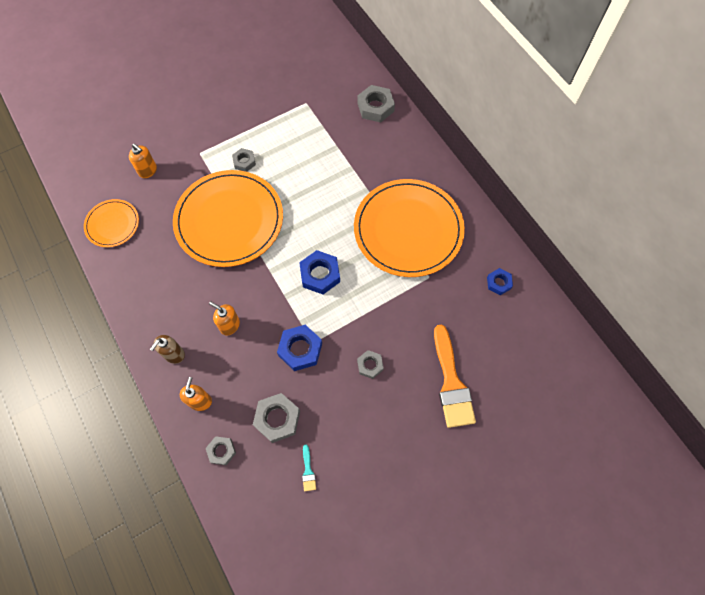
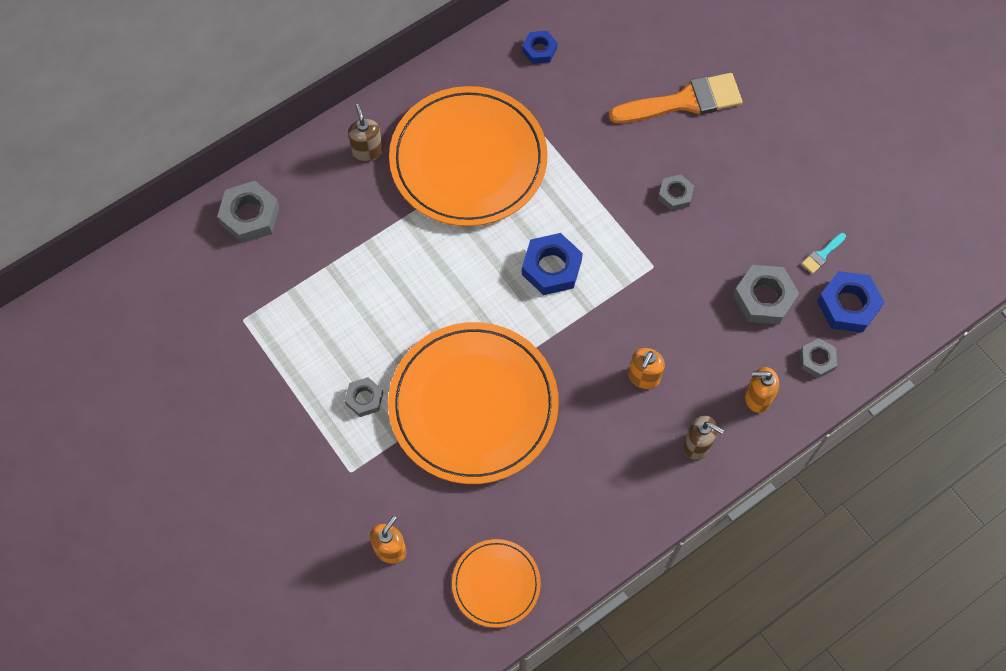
camera: 95 degrees left, 0 degrees up
blue nut [277,325,322,371] -> blue nut moved to [817,271,885,333]
turquoise brush [302,445,316,491] -> turquoise brush turned 150 degrees clockwise [801,233,846,274]
none -> brown soap dispenser [348,104,383,162]

